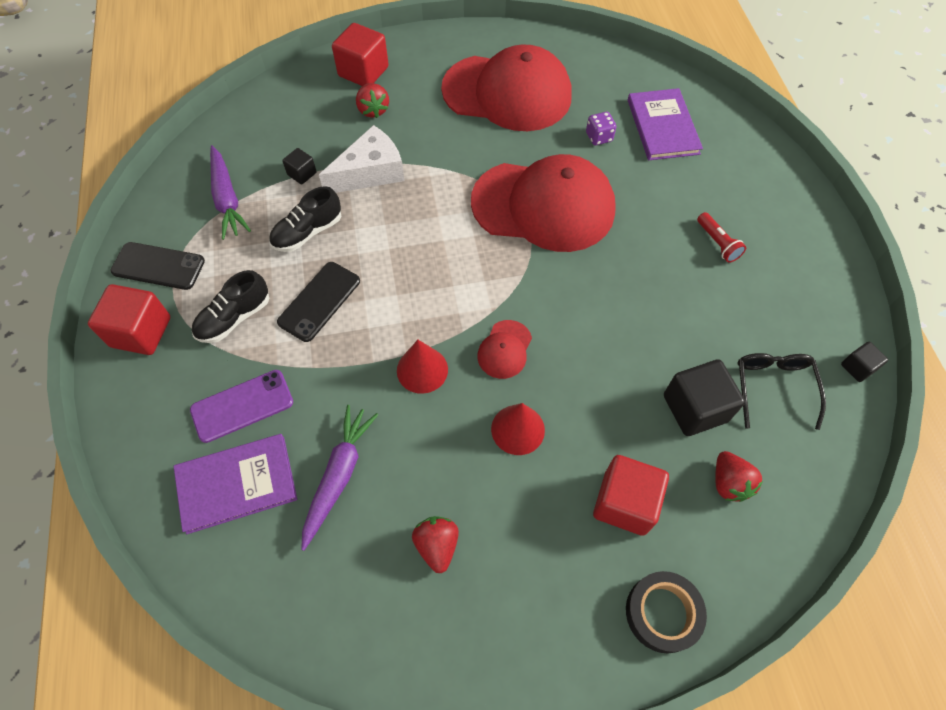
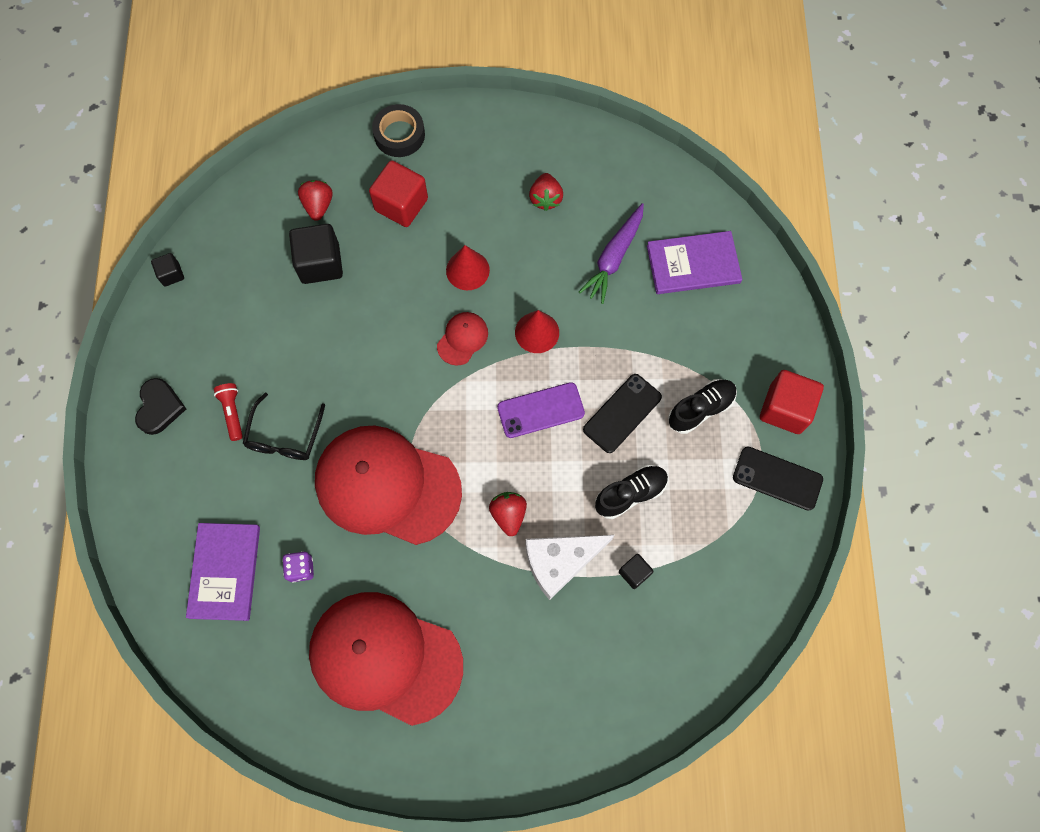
camera: 170 degrees left, 10 degrees up
purple phone [190,370,293,443] -> purple phone moved to [497,382,585,438]
purple carrot [210,145,251,240] -> none
red cube [332,23,389,86] -> none
red strawberry [356,83,389,118] -> red strawberry moved to [489,492,527,536]
black glasses [737,353,826,430] -> black glasses moved to [243,392,325,460]
none -> black heart [135,378,186,435]

